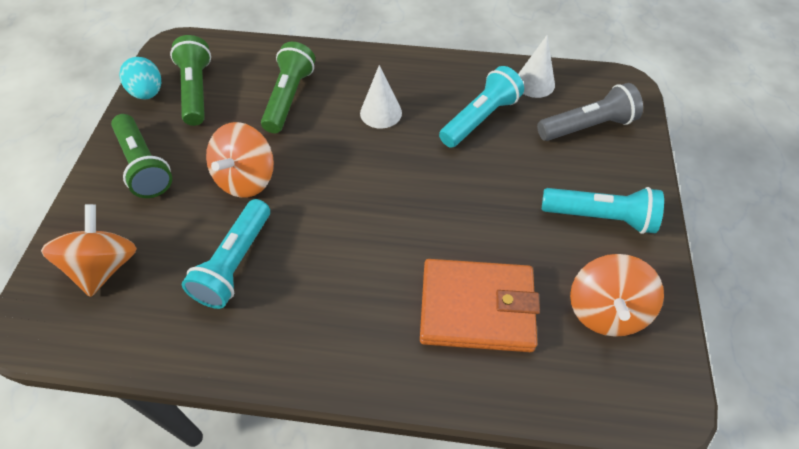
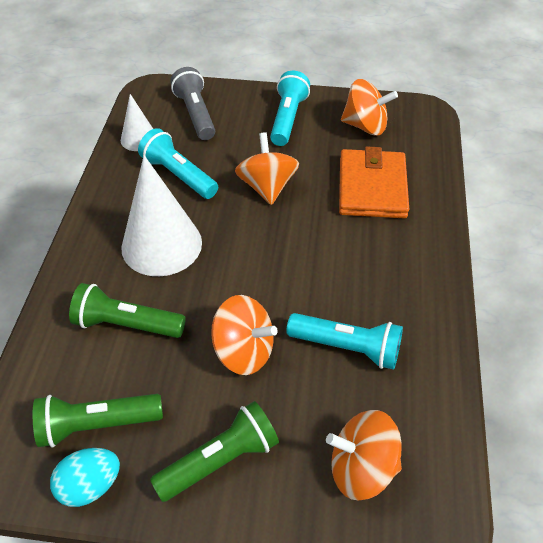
camera: 90 degrees left, 5 degrees down
white cone [360,65,402,129] -> white cone [121,155,202,276], size x1.87
none -> orange spinning top [235,133,299,205]

